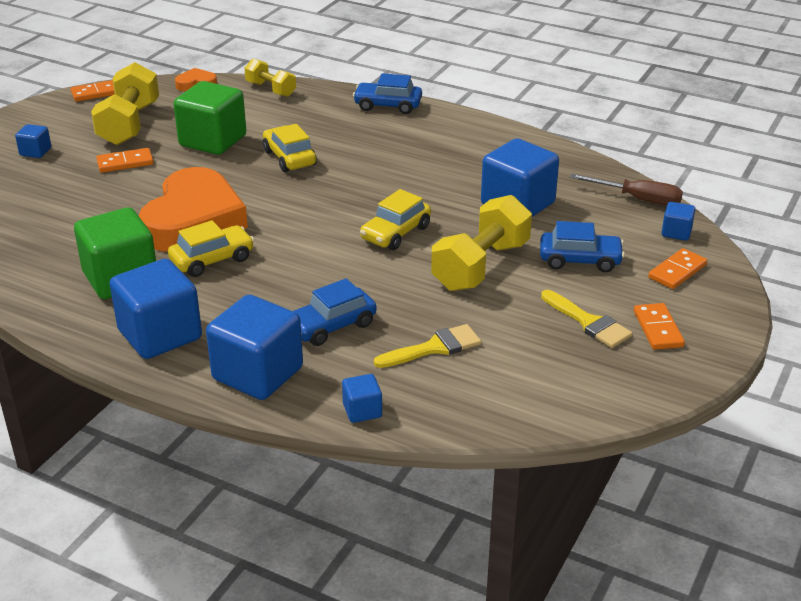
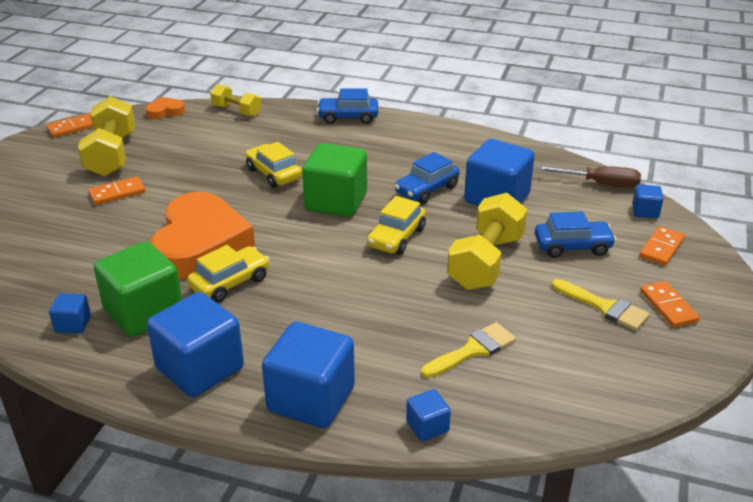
camera: 10 degrees left, 0 degrees up
blue cube [15,124,51,158] -> blue cube moved to [49,293,91,334]
green cube [174,81,246,155] -> green cube moved to [302,143,367,217]
blue car [293,278,377,346] -> blue car moved to [394,152,460,204]

